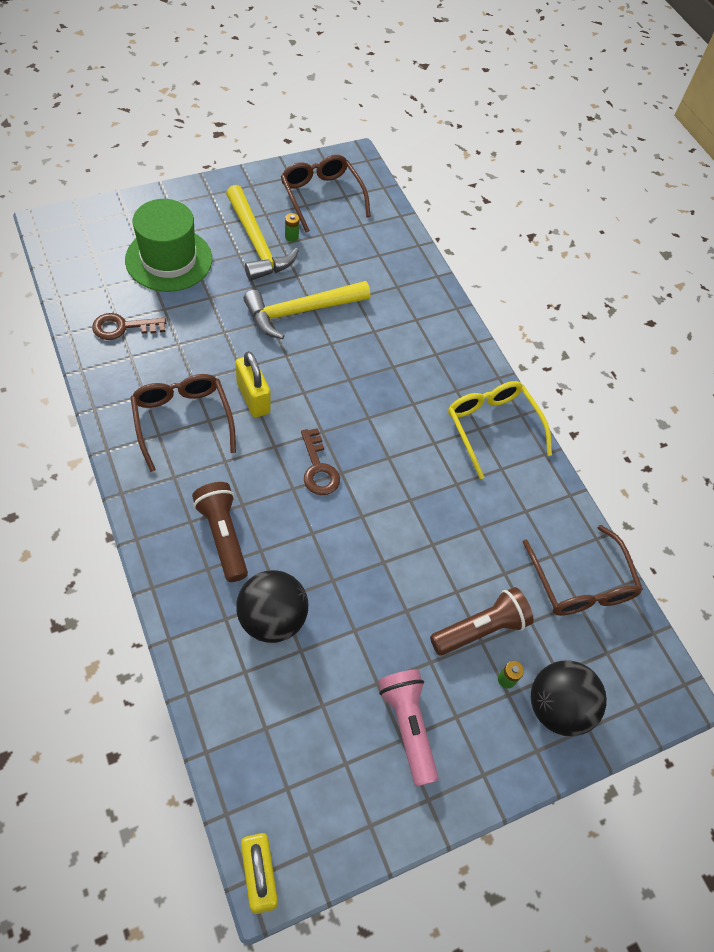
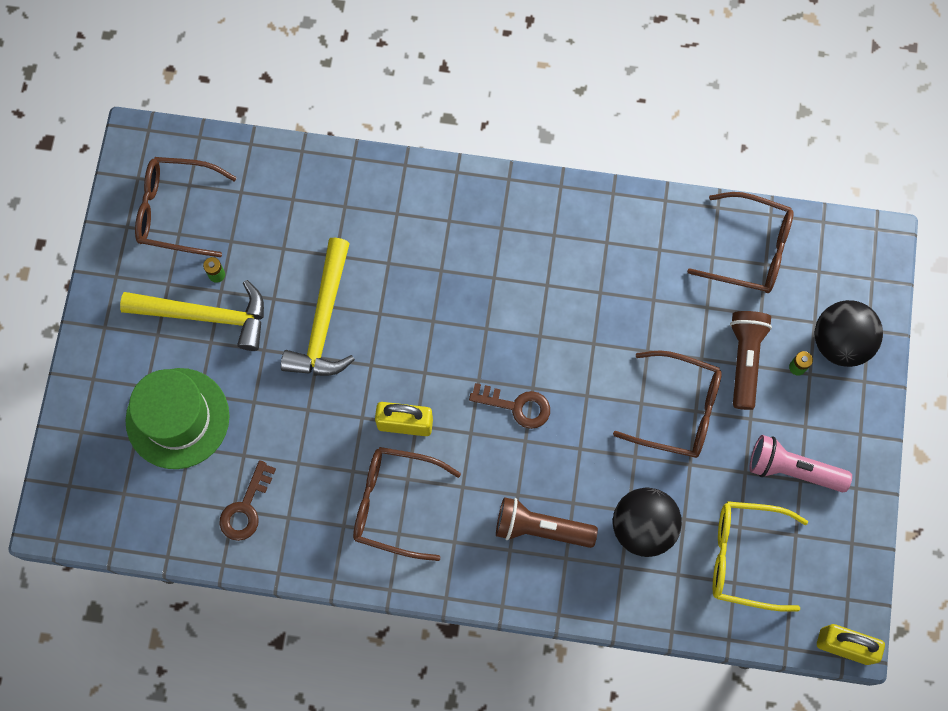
camera: 50 degrees left, 15 degrees up
yellow glasses [448,381,552,479] -> yellow glasses moved to [713,501,808,612]
none -> brown glasses [613,350,722,458]

